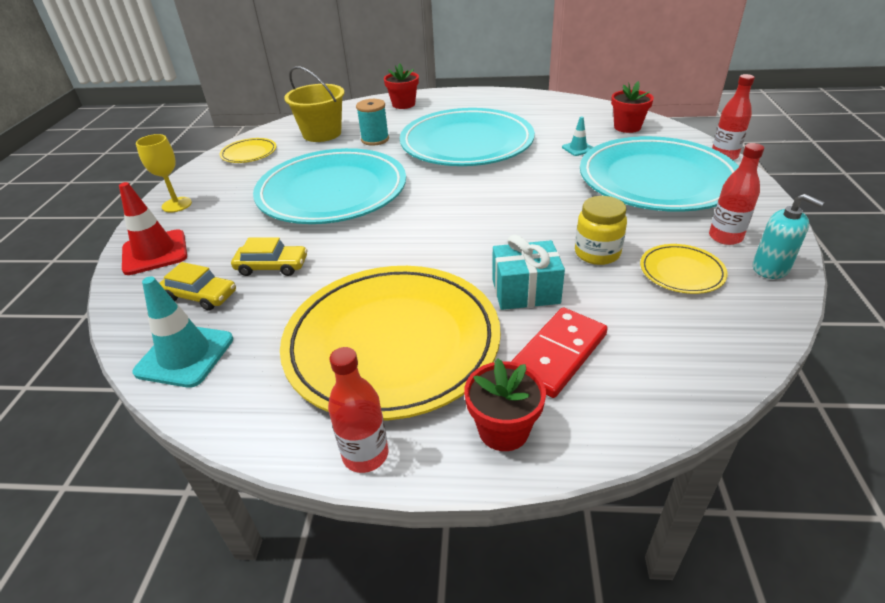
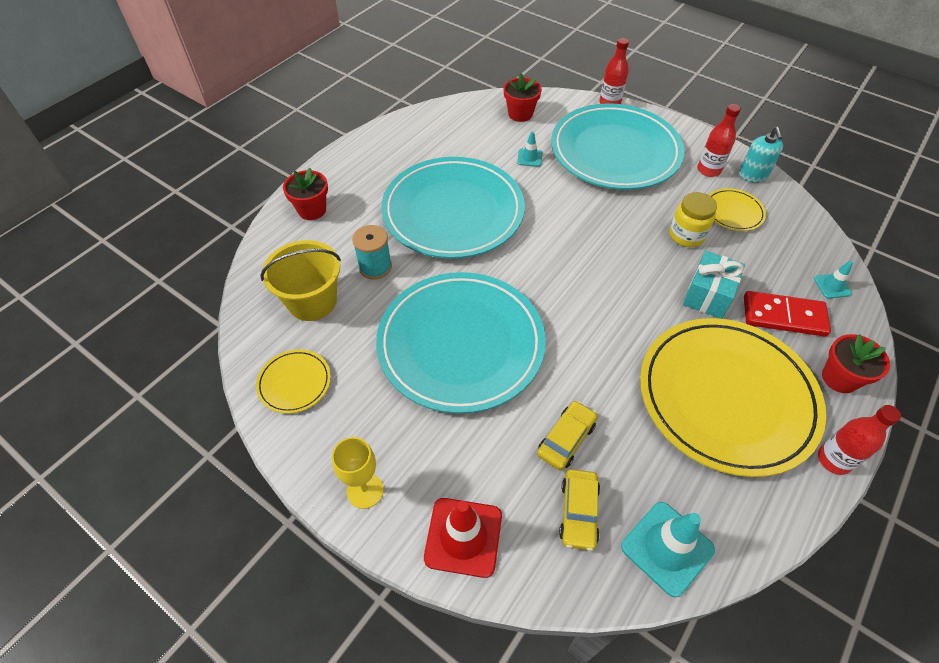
camera: 60 degrees left, 15 degrees up
yellow car [159,262,236,311] -> yellow car turned 135 degrees clockwise [559,469,600,551]
red domino [511,307,608,398] -> red domino turned 60 degrees counterclockwise [744,291,831,337]
turquoise soap dispenser [753,194,824,279] -> turquoise soap dispenser turned 105 degrees clockwise [739,127,783,183]
none -> turquoise traffic cone [814,261,853,299]

